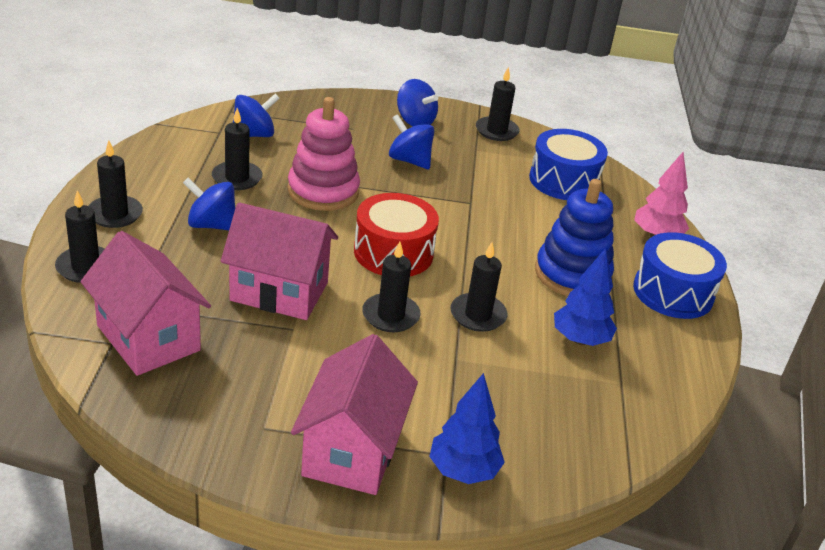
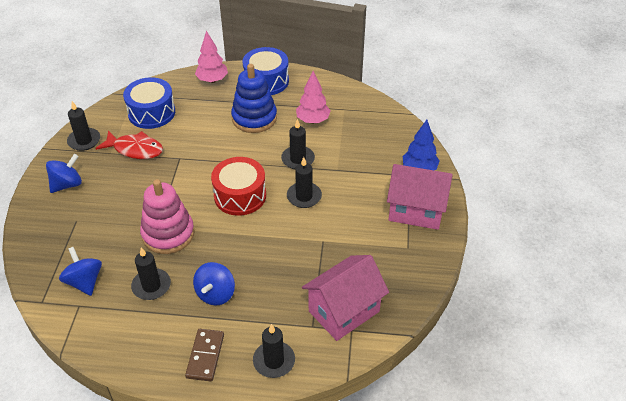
camera: 85 degrees left, 10 degrees up
black candle [89,140,143,228] -> brown domino [185,329,224,381]
pink house [221,202,338,320] -> none
blue spinning top [389,114,434,169] -> none
blue tree [554,248,617,346] -> pink tree [296,71,330,123]
none -> red fish [95,130,163,159]

